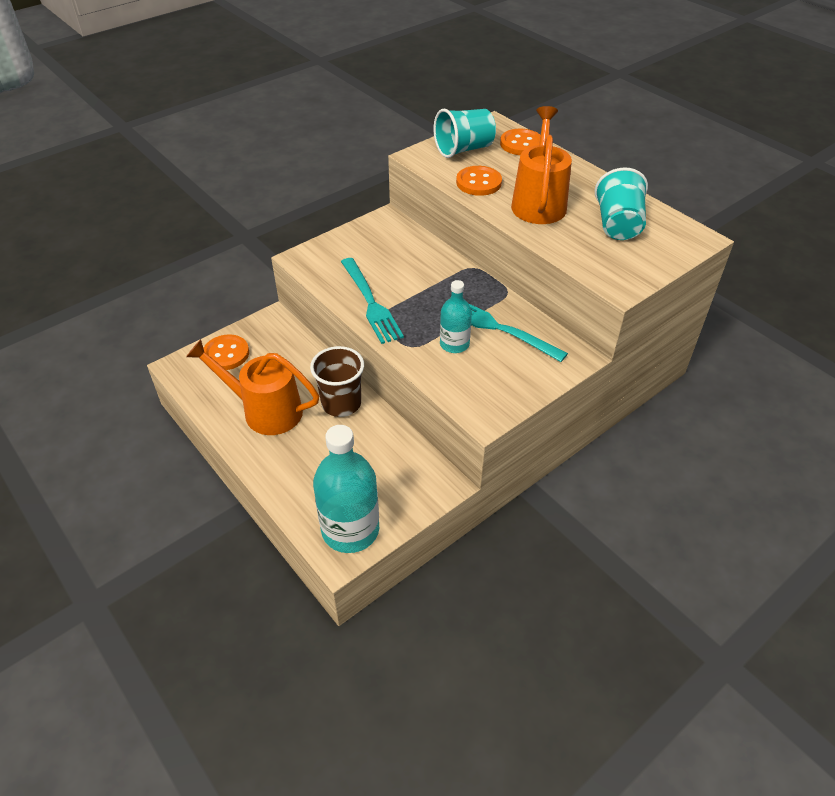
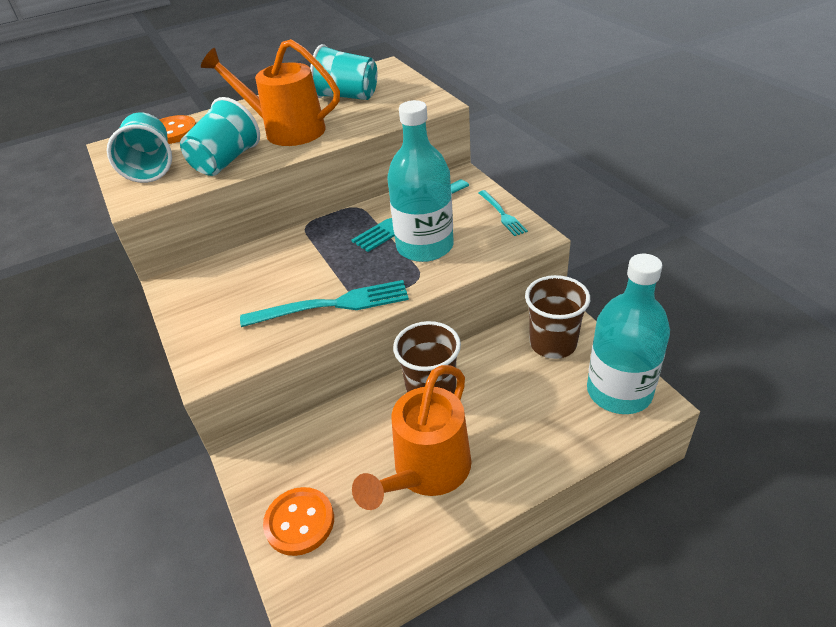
camera: 75 degrees left, 5 degrees down
turquoise bottle [440,280,472,353] -> turquoise bottle [387,100,454,262], size x1.76
orange button [456,166,502,196] -> turquoise cup [180,97,260,176]
none -> turquoise fork [479,190,528,236]
none -> brown cup [525,275,590,359]

